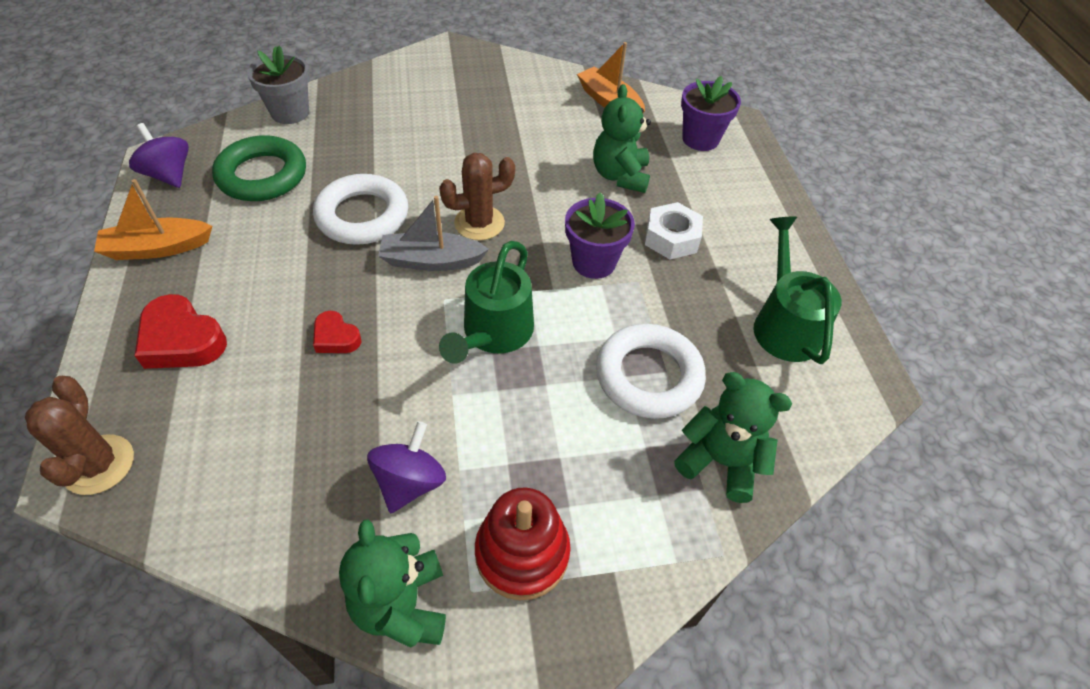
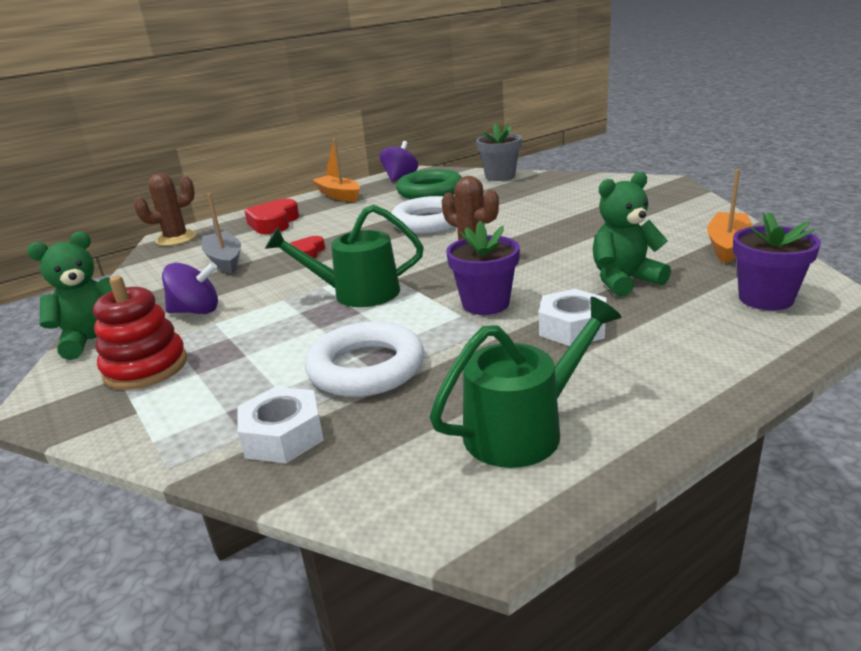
camera: 70 degrees right, 25 degrees down
grey boat [378,196,489,271] -> grey boat moved to [202,193,241,274]
green teddy bear [674,372,792,503] -> white nut [237,387,324,463]

